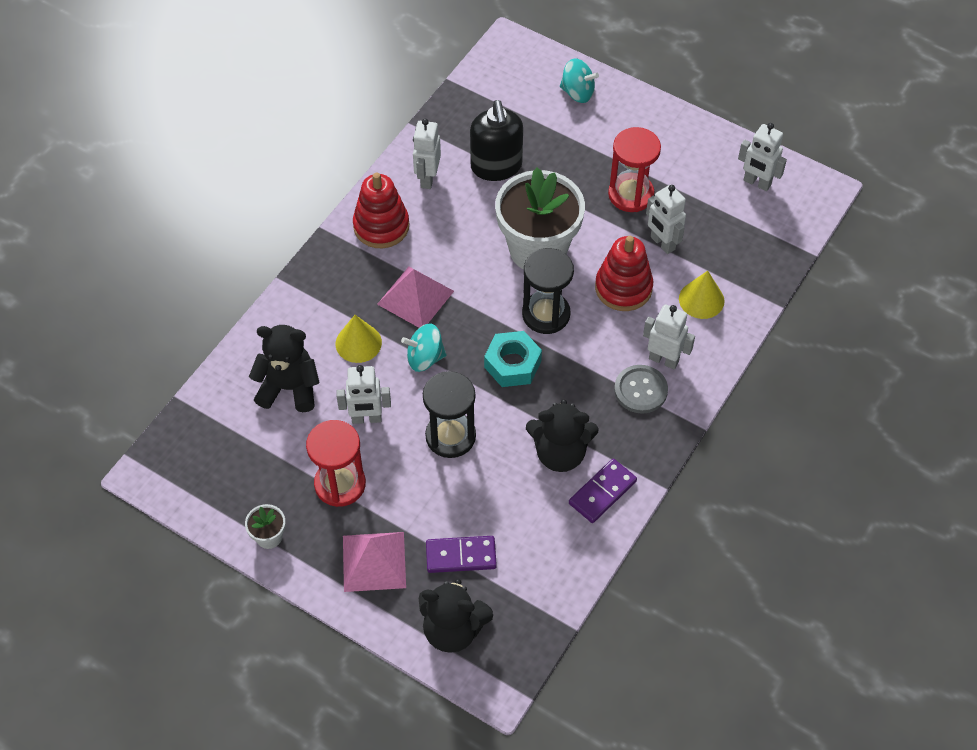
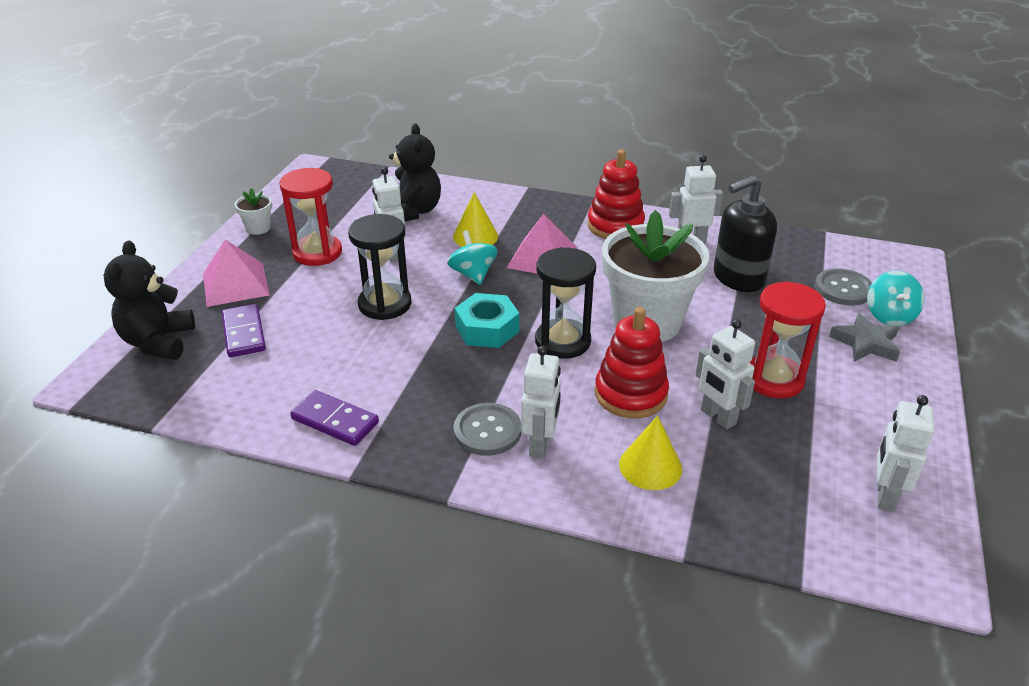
camera: 75 degrees right, 20 degrees down
black teddy bear [526,399,598,472] -> none
white robot [646,185,686,254] -> white robot turned 75 degrees counterclockwise [695,319,755,429]
none -> grey button [815,268,872,306]
none -> grey star [829,312,900,362]

